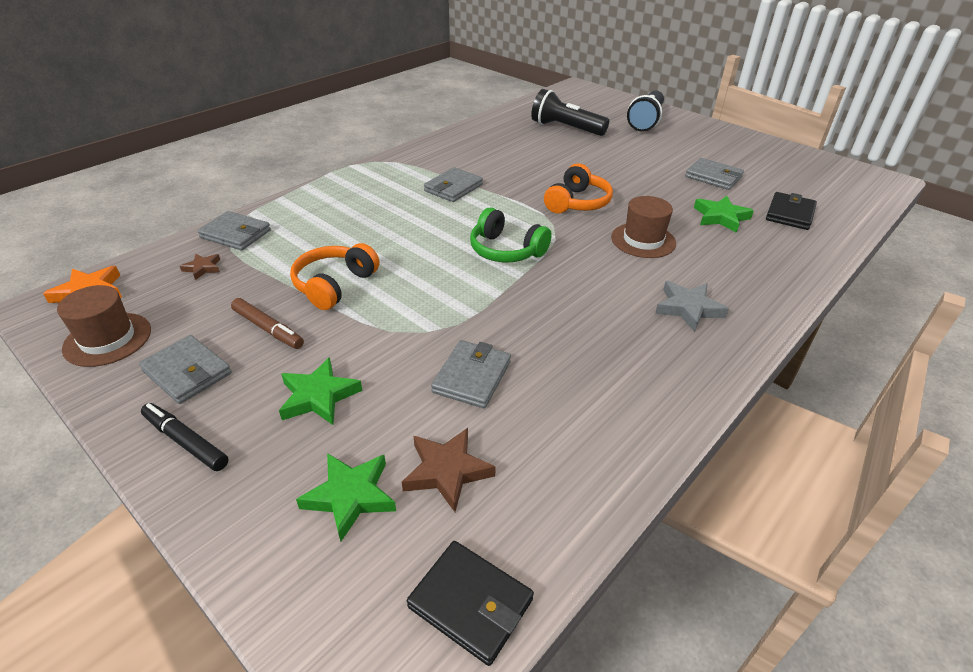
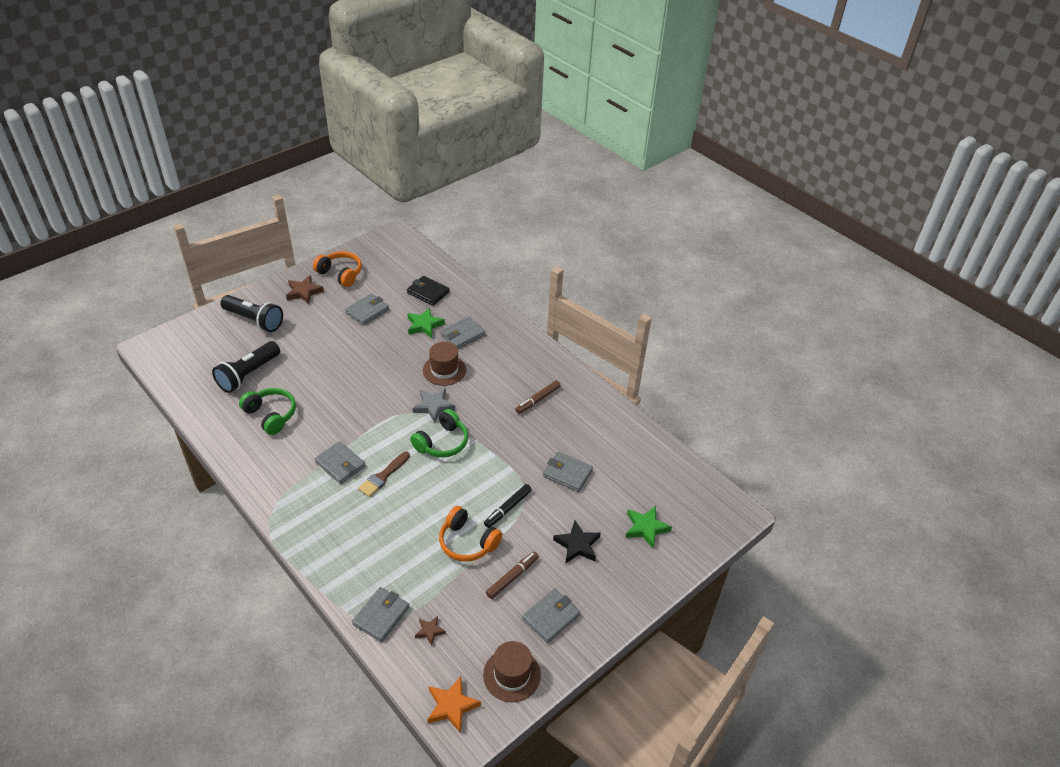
camera: 85 degrees left, 5 degrees up
black marker [141,403,228,471] -> black marker moved to [484,484,532,528]
green star [279,357,362,425] -> black star [553,521,601,563]
brown star [402,428,496,512] -> brown star moved to [286,275,324,304]
black wallet [407,541,534,666] -> none
orange headphones [544,163,613,213] -> orange headphones moved to [313,251,362,287]
grey star [655,281,729,332] -> grey star moved to [413,388,455,423]
none -> green headphones [239,388,296,435]
none -> brown brush [358,452,410,497]
none -> grey wallet [441,316,485,349]
none -> brown marker [515,380,561,414]

